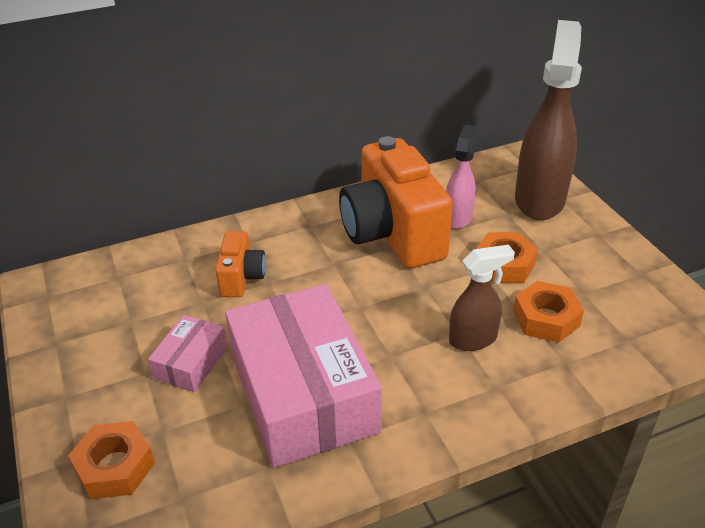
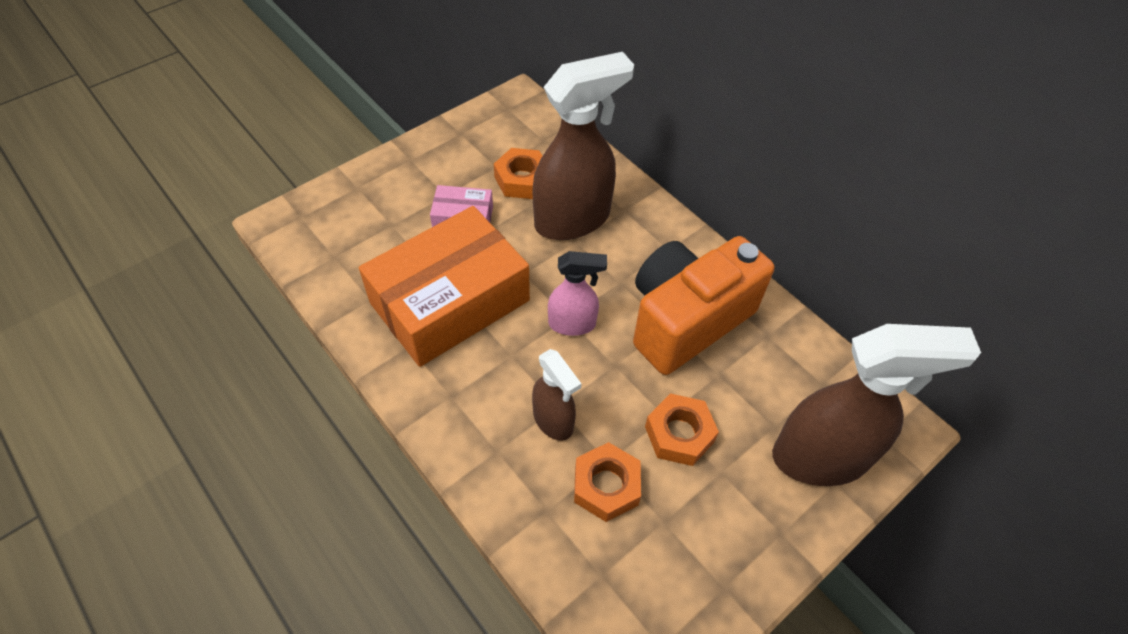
camera: 70 degrees right, 15 degrees up
orange nut [68,421,155,499] -> orange nut moved to [494,148,542,199]
orange camera [215,231,266,297] -> brown spray bottle [533,52,634,240]
pink box [225,284,382,468] -> orange box [359,206,530,367]
pink spray bottle [446,125,476,229] -> pink spray bottle moved to [548,251,607,336]

